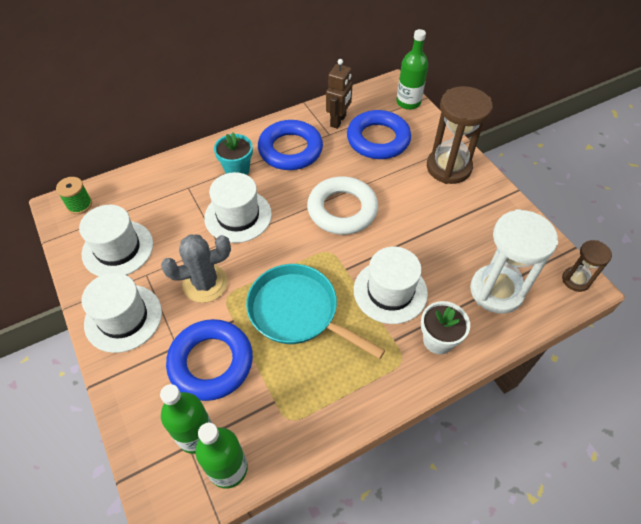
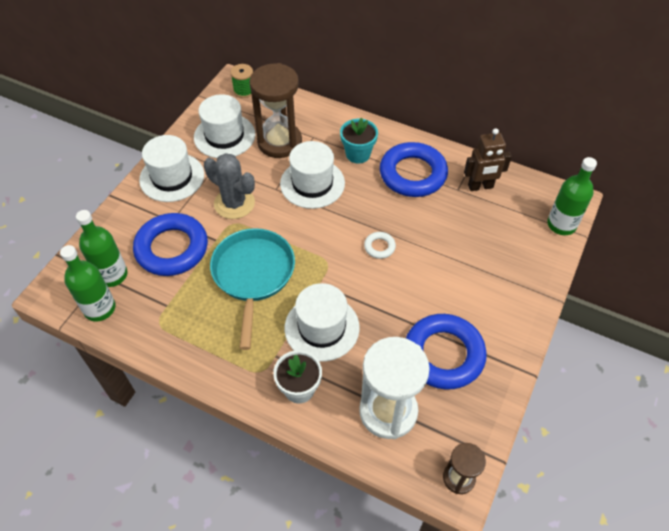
camera: 55 degrees right, 0 degrees up
white ring [307,176,378,235] -> white ring [364,232,396,259], size x0.43
blue ring [347,110,411,159] -> blue ring moved to [406,314,487,390]
brown hourglass [427,86,493,184] -> brown hourglass moved to [249,63,302,158]

